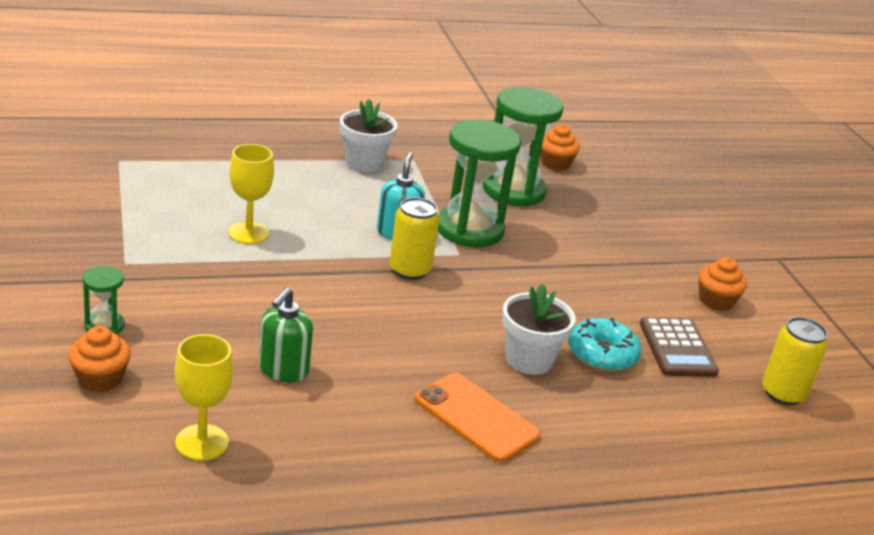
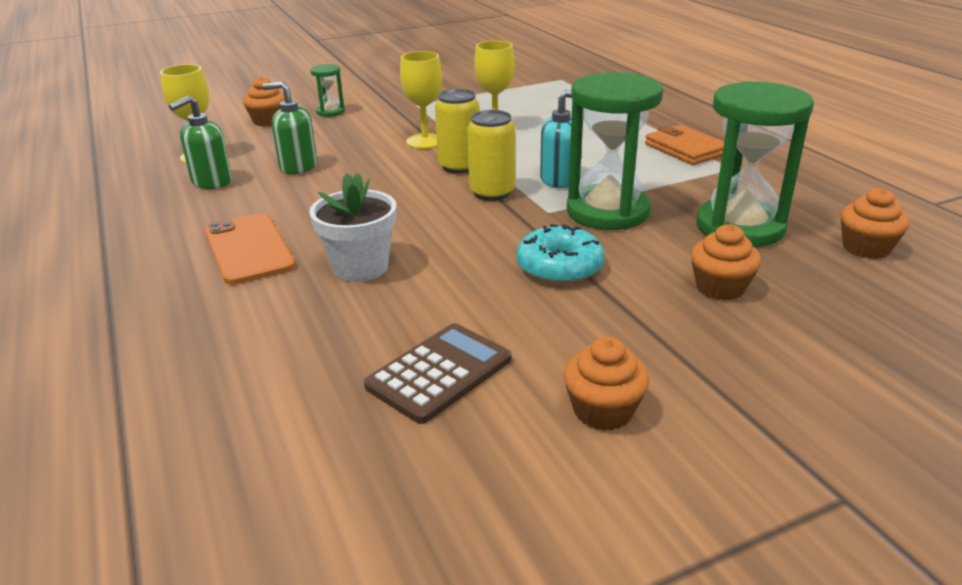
camera: 85 degrees right, 0 degrees up
white flower pot [340,99,397,172] -> orange wallet [645,125,724,165]
orange phone [414,373,541,463] -> orange phone turned 60 degrees counterclockwise [204,213,296,285]
turquoise donut [569,317,642,372] -> turquoise donut moved to [516,224,604,284]
brown calculator [640,317,719,377] -> brown calculator turned 150 degrees clockwise [364,323,511,424]
yellow can [762,317,828,405] -> yellow can moved to [435,89,480,174]
none -> green soap dispenser [169,95,232,189]
none -> yellow goblet [400,51,442,149]
none -> orange cupcake [691,224,761,300]

